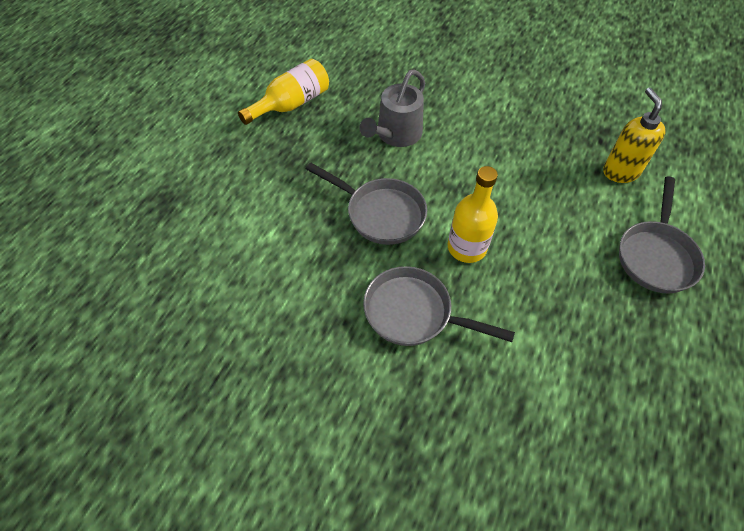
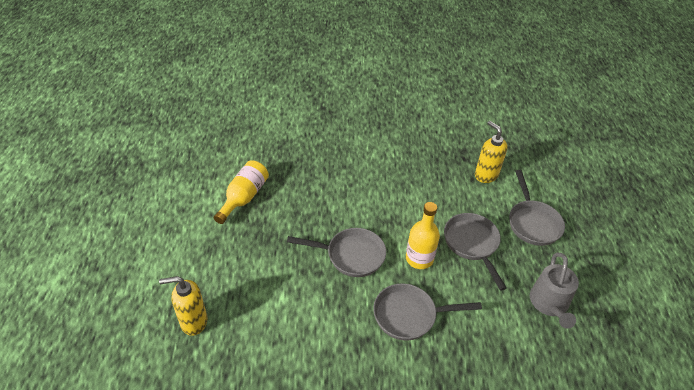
camera: 25 degrees left, 10 degrees down
grey watering can [359,69,425,147] -> grey watering can moved to [530,253,579,329]
none -> yellow soap dispenser [159,276,207,336]
none -> grey pan [444,213,507,291]

